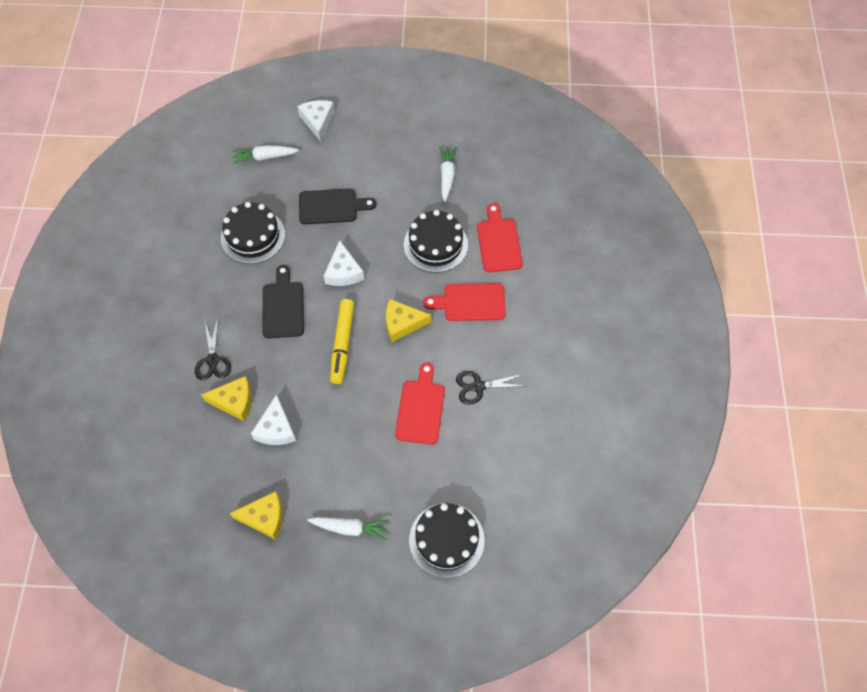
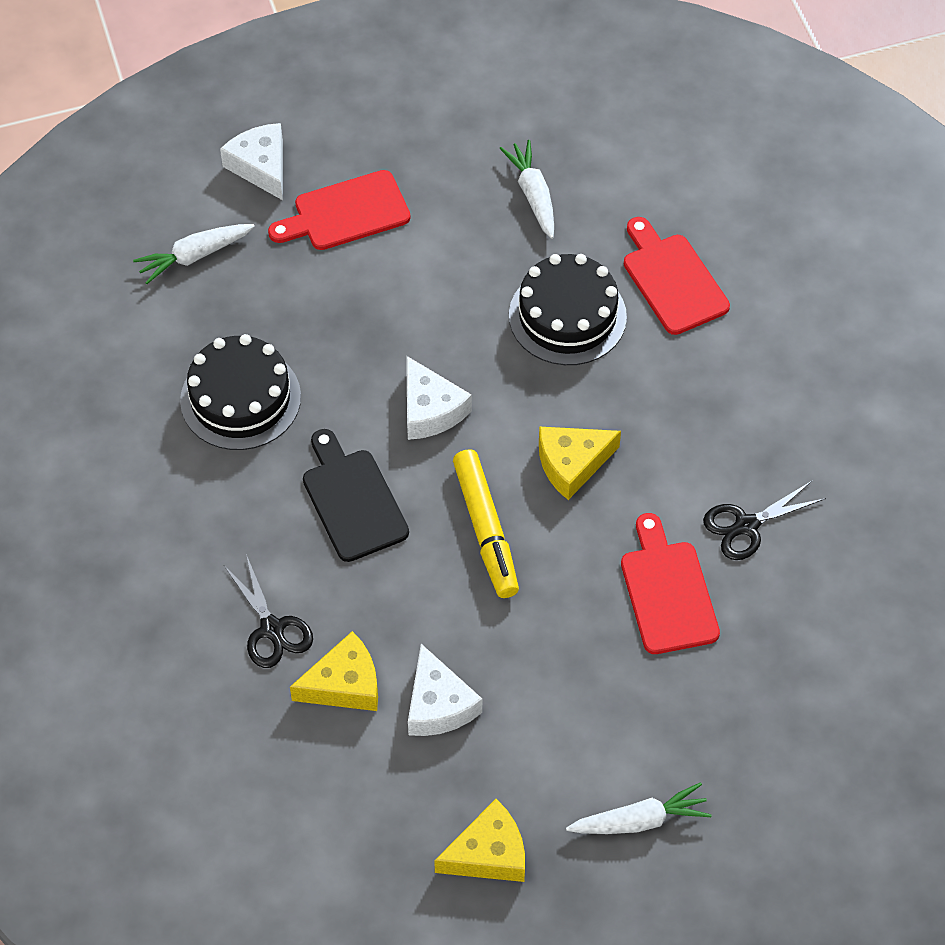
camera: 20 degrees left, 5 degrees down
black cutting board [299,188,376,224] -> none
black cake [409,503,485,578] -> none
red cutting board [423,283,506,321] -> red cutting board moved to [268,170,411,250]

